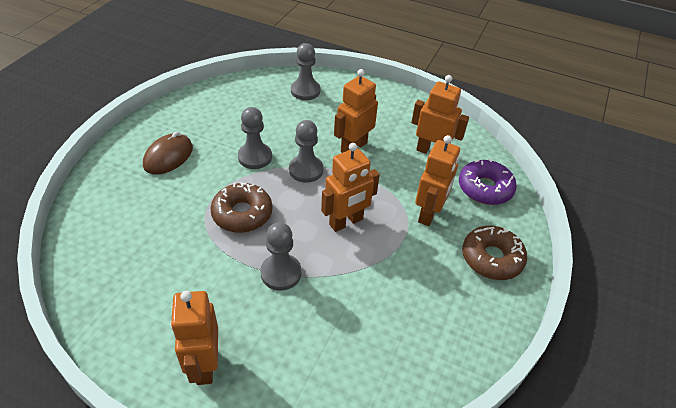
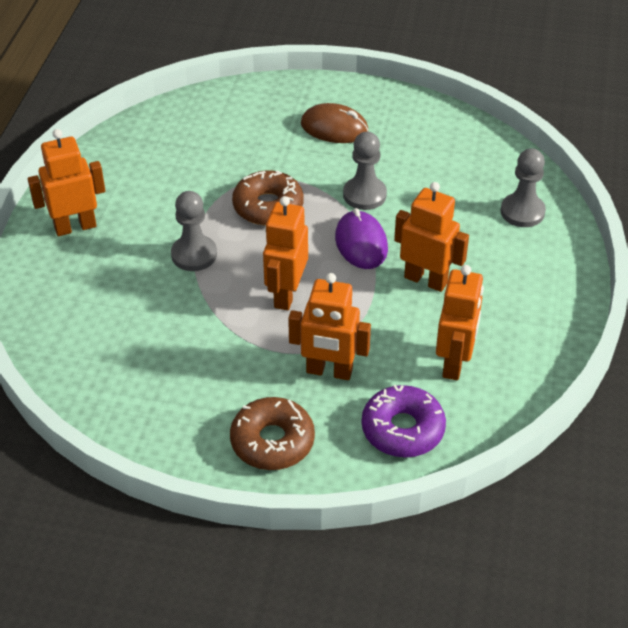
camera: 80 degrees right, 0 degrees up
grey pawn [289,120,324,183] -> purple mouse [335,208,388,269]
orange robot [321,143,380,232] -> orange robot turned 60 degrees clockwise [263,196,308,310]

